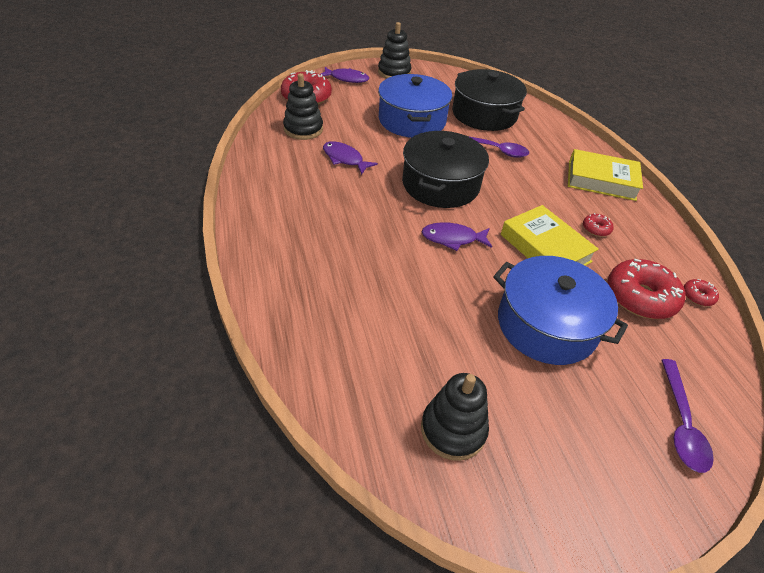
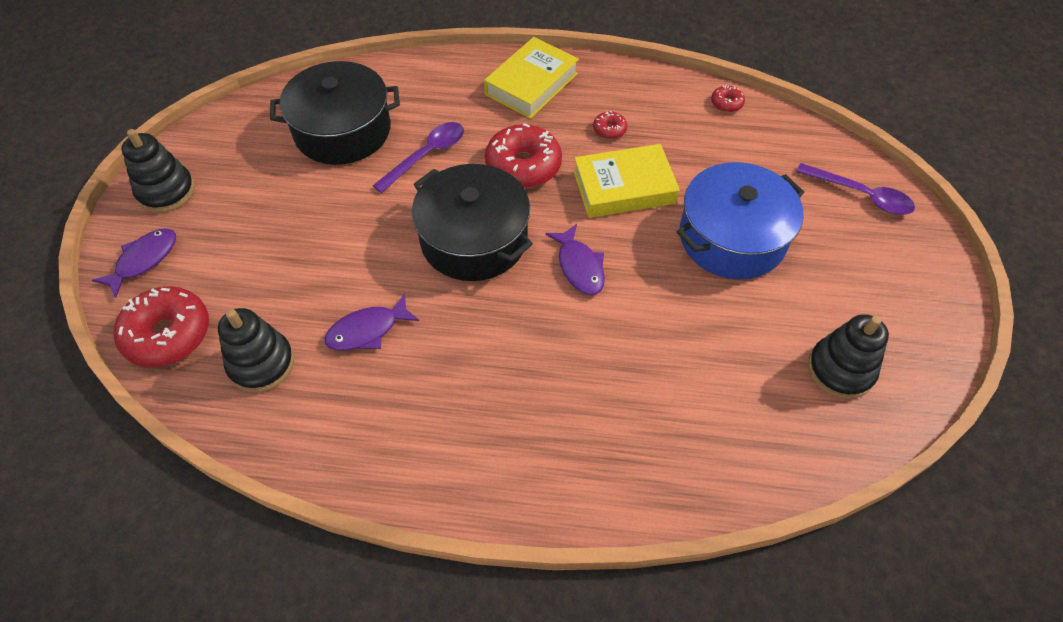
camera: 65 degrees left, 10 degrees up
blue pot [378,74,452,138] -> none
purple fish [421,222,492,251] -> purple fish turned 45 degrees counterclockwise [546,224,605,295]
red donut [608,259,685,319] -> red donut moved to [485,123,562,188]

